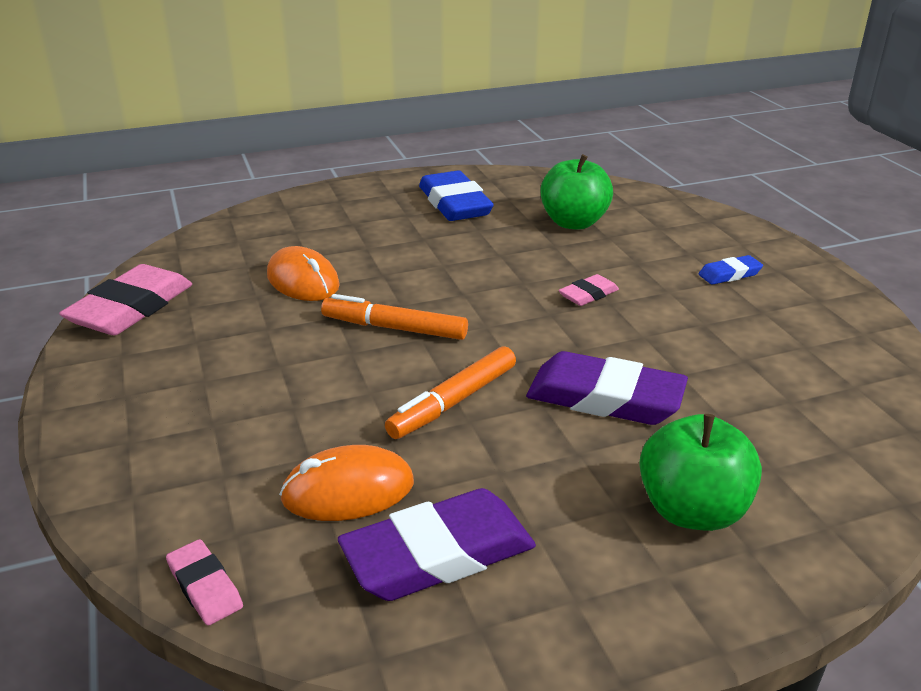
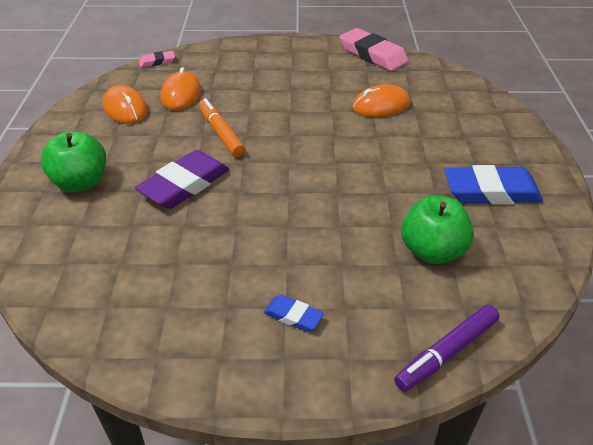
camera: 110 degrees right, 10 degrees up
orange marker [321,294,468,340] -> none
purple eraser [338,488,536,601] -> orange mouse [103,85,148,124]
pink eraser [559,274,619,306] -> none
blue eraser [698,255,763,285] -> blue eraser turned 60 degrees counterclockwise [264,295,324,332]
none -> purple marker [394,305,500,392]

